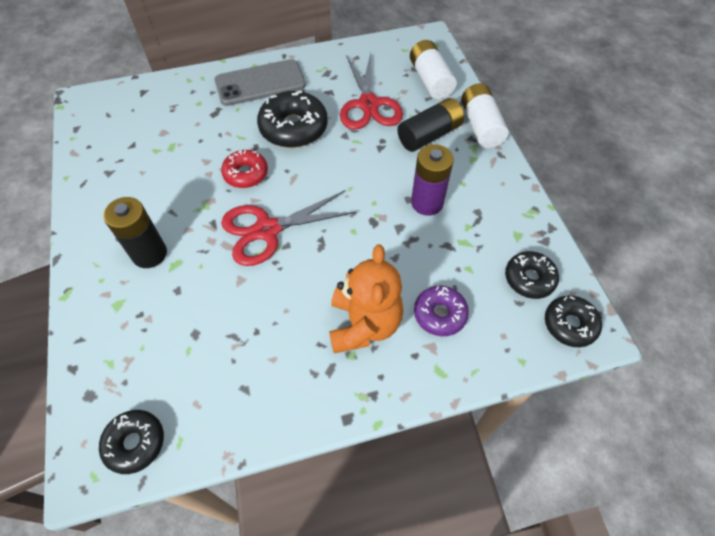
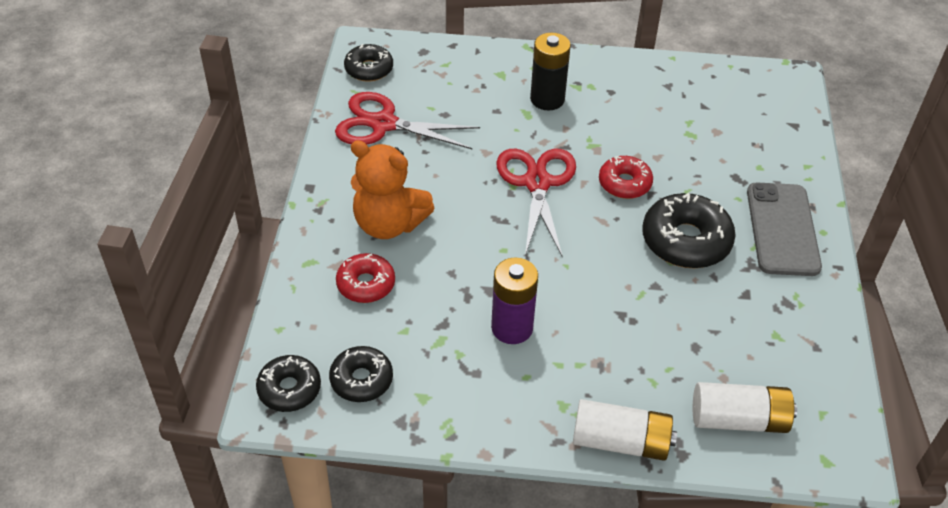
camera: 110 degrees right, 10 degrees down
red scissors [340,53,403,130] -> red scissors moved to [335,92,480,149]
black battery [397,98,464,152] -> none
purple donut [414,286,469,336] -> red donut [336,253,395,303]

